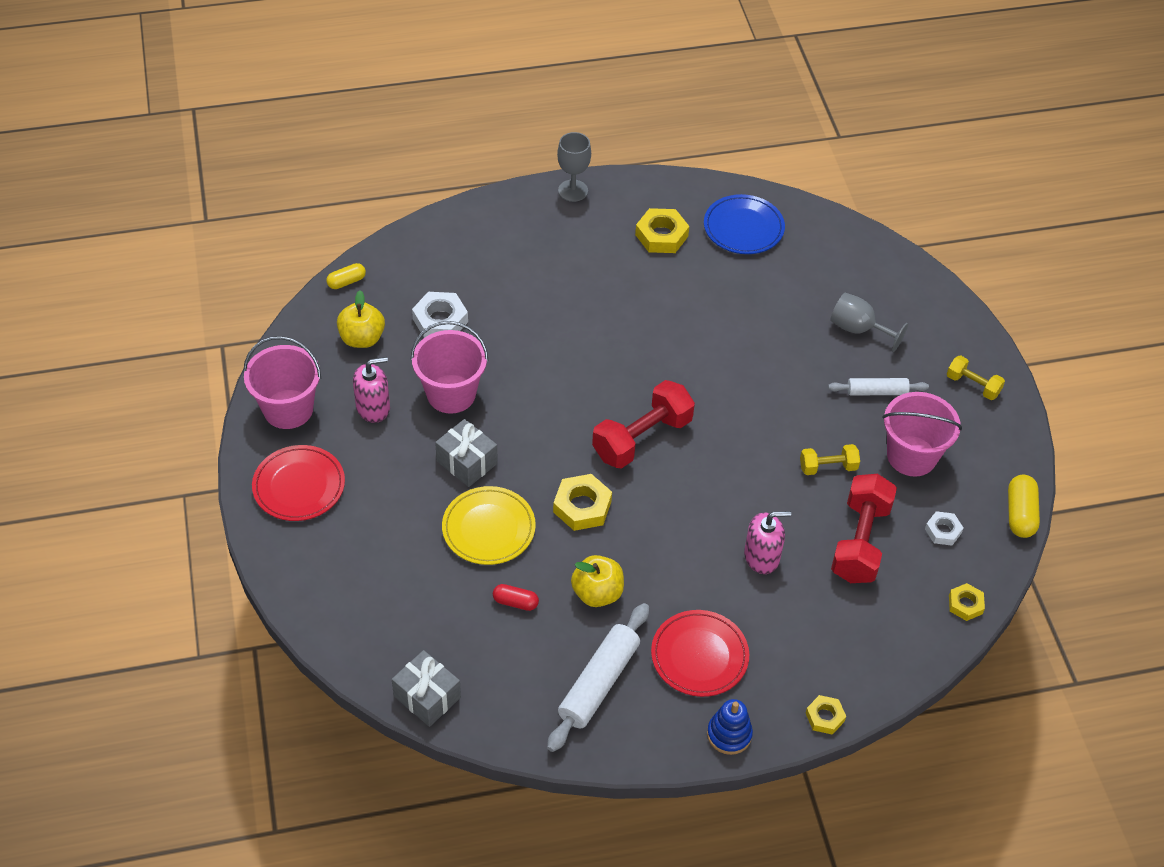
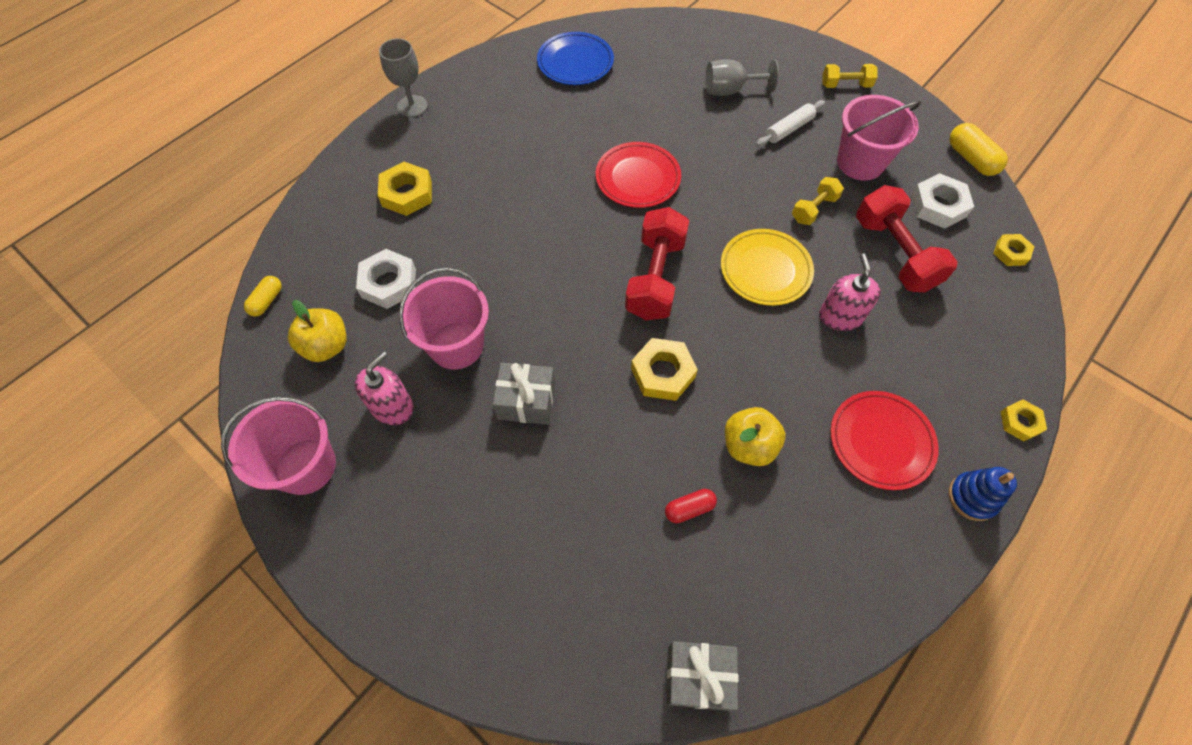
camera: 35 degrees left, 10 degrees up
red plate [252,445,345,521] -> red plate moved to [596,142,681,208]
yellow plate [442,486,536,565] -> yellow plate moved to [721,229,814,306]
white rolling pin [547,603,649,752] -> none
yellow nut [635,208,689,253] -> yellow nut moved to [378,162,432,216]
pink soap dispenser [744,511,791,574] -> pink soap dispenser turned 45 degrees counterclockwise [819,253,881,331]
white nut [925,511,963,546] -> white nut [911,173,974,229], size x1.64

